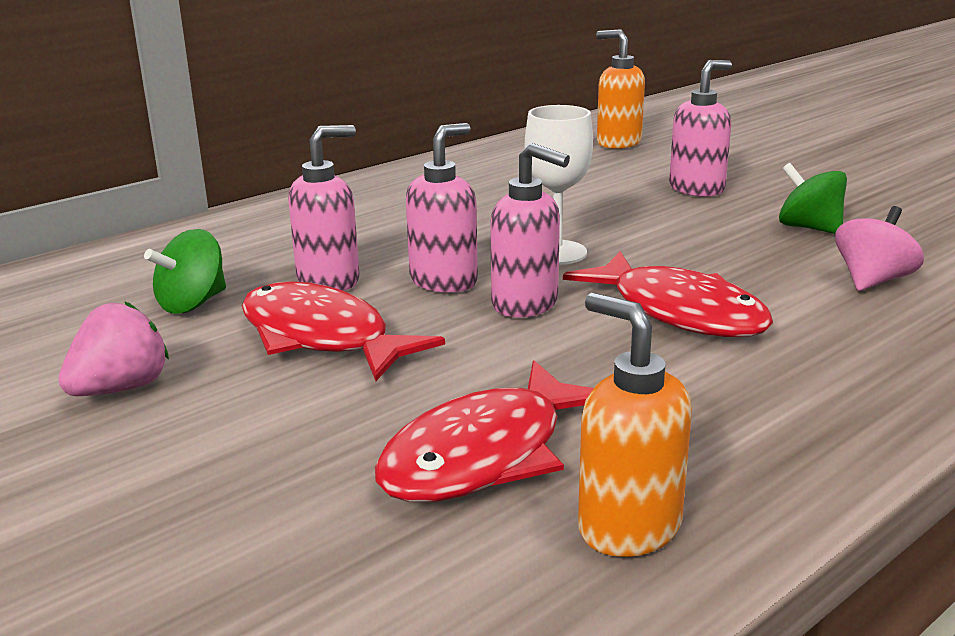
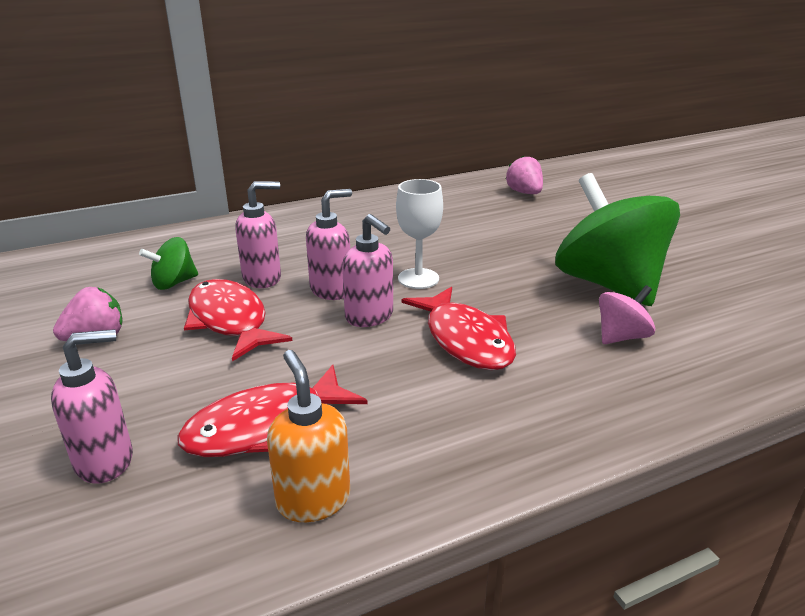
camera: 15 degrees right, 5 degrees up
orange soap dispenser [596,29,645,149] -> pink strawberry [506,155,543,194]
pink soap dispenser [669,60,732,197] -> pink soap dispenser moved to [51,329,133,483]
green spinning top [779,163,847,234] -> green spinning top [555,173,680,306], size x2.25

